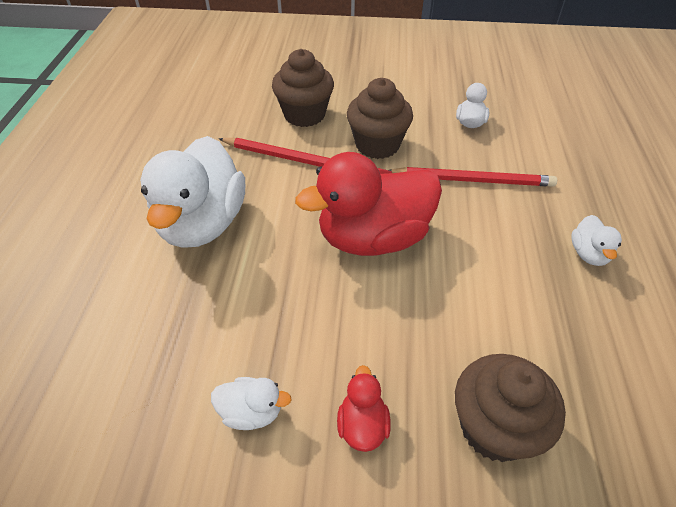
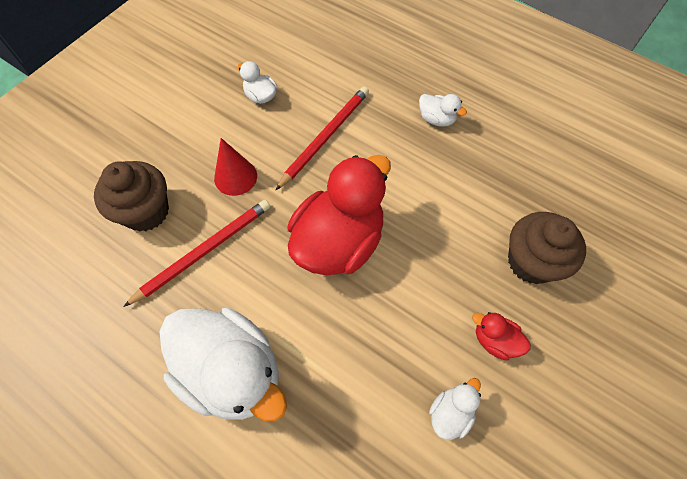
camera: 60 degrees left, 15 degrees up
red duck [295,152,442,256] -> red duck turned 150 degrees counterclockwise [288,155,391,275]
brown cupcake [347,78,413,159] -> red cone [214,138,257,196]

